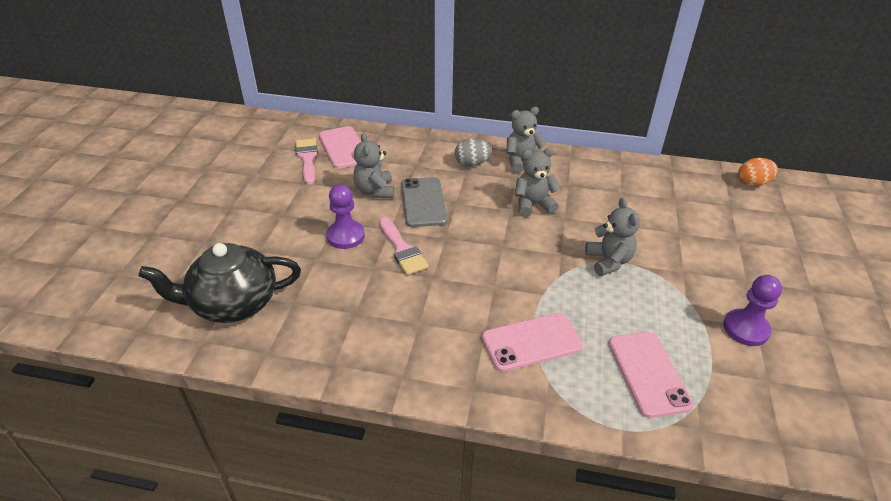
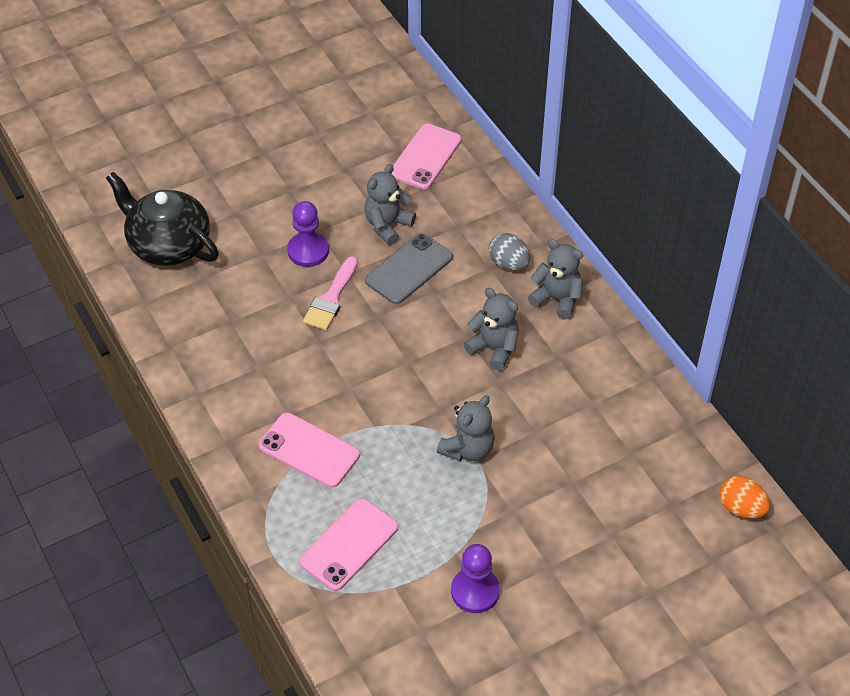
camera: 50 degrees right, 10 degrees up
pink brush [296,138,318,184] -> none

